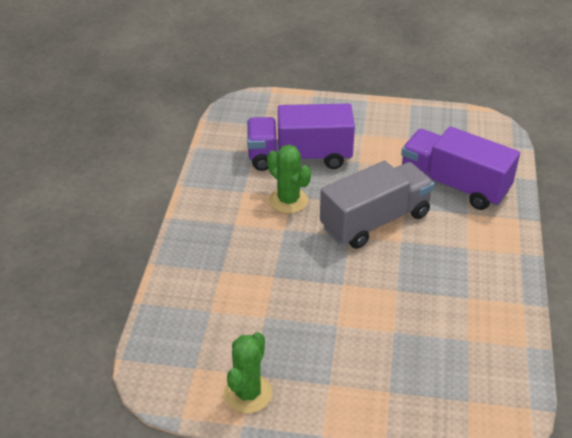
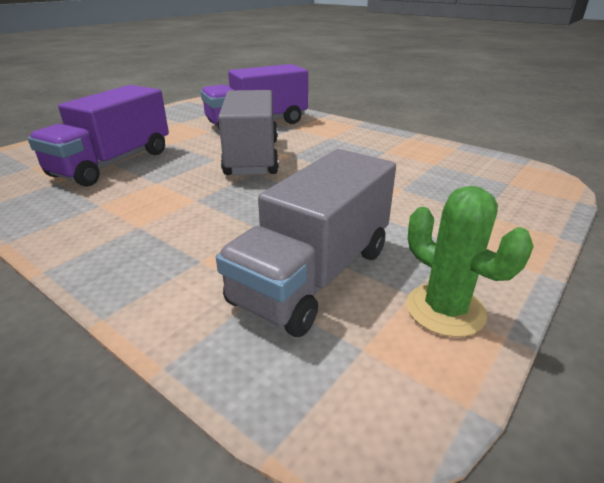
camera: 60 degrees left, 10 degrees down
green cactus [267,145,311,214] -> none
none -> grey truck [216,149,396,337]

